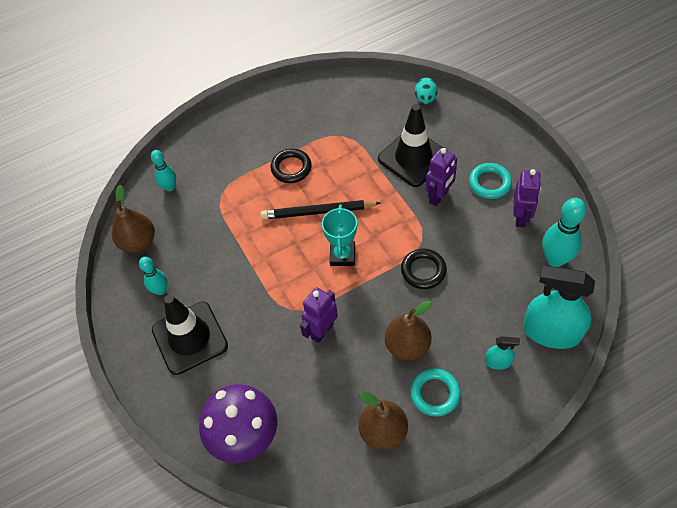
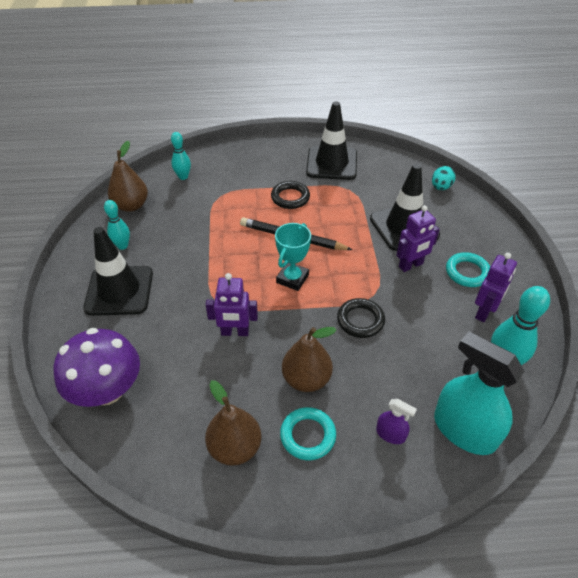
camera: 20 degrees right, 10 degrees down
purple robot [300,287,338,343] -> purple robot turned 150 degrees counterclockwise [205,273,258,336]
turquoise spray bottle [485,336,520,370] -> purple spray bottle [376,399,417,444]
none -> black traffic cone [306,101,357,180]

